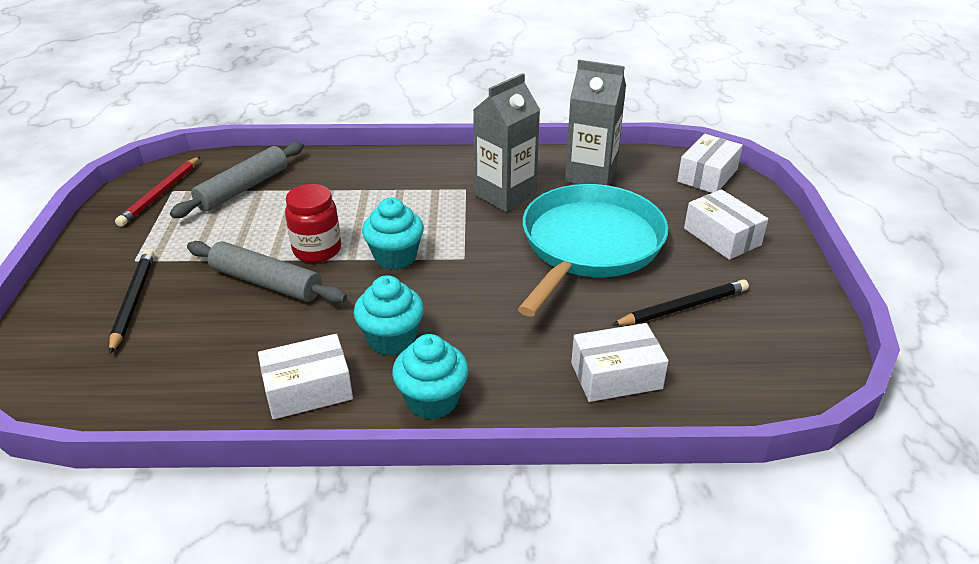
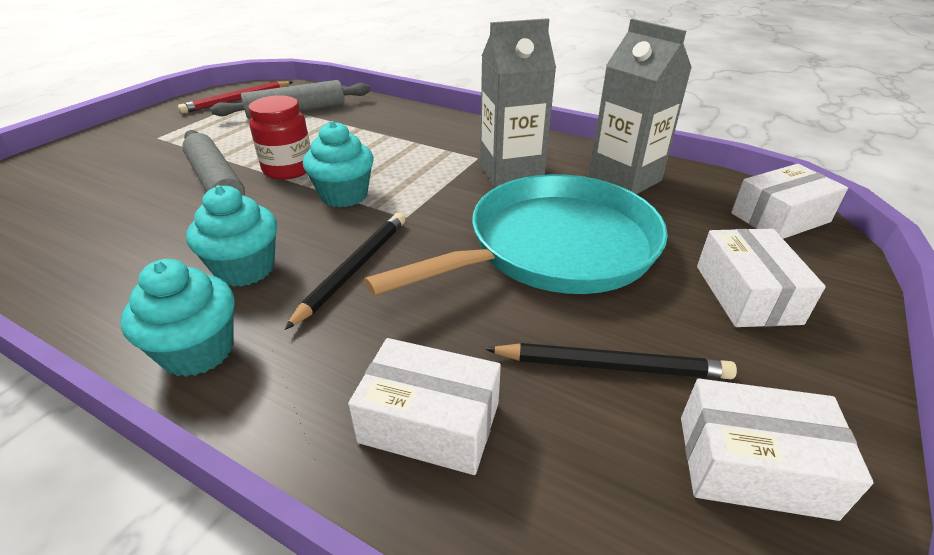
camera: 30 degrees right, 0 degrees up
black pencil [109,249,154,354] -> black pencil moved to [284,213,405,330]
white box [258,334,353,419] -> white box moved to [681,379,874,521]

